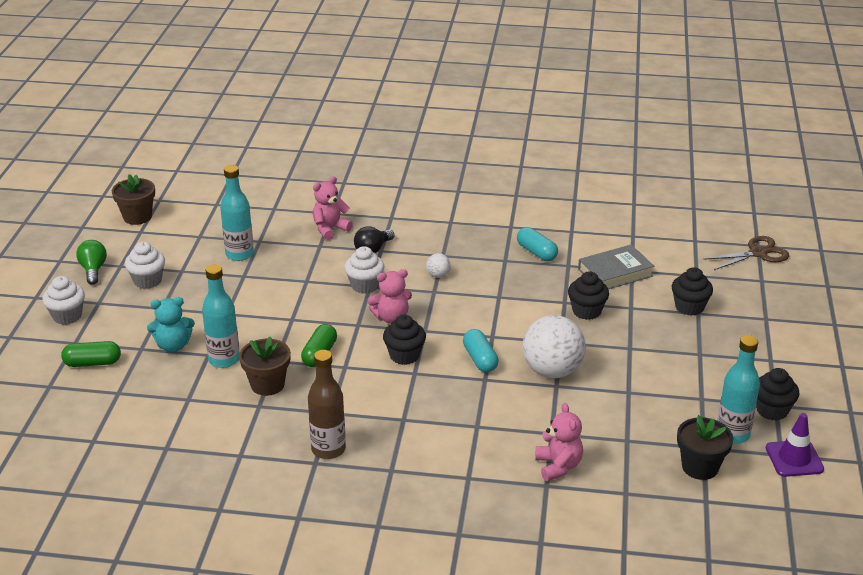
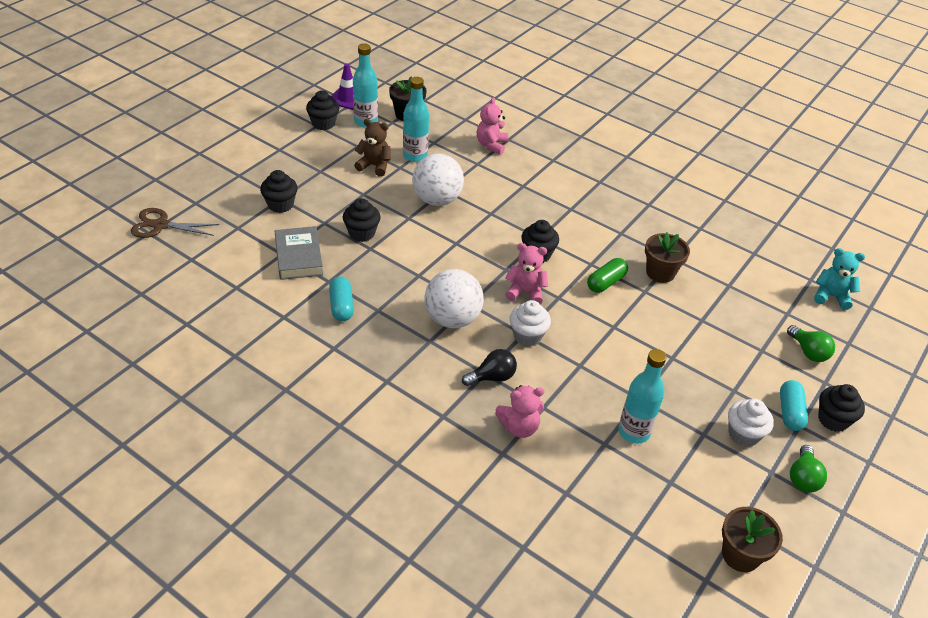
camera: 155 degrees left, 10 degrees up
white cupcake [42,276,85,325] -> black cupcake [818,384,865,432]
green capsule [61,341,121,367] -> green light bulb [787,325,835,362]
turquoise teddy bear [147,297,195,352] -> turquoise teddy bear moved to [814,248,865,310]
turquoise bottle [202,264,240,368] -> turquoise bottle moved to [403,77,429,162]
brown bottle [308,350,346,459] -> none
white ball [426,253,451,278] -> white ball [424,269,484,328], size x2.32
turquoise capsule [463,329,499,373] -> turquoise capsule moved to [780,380,808,431]
grey book [578,245,654,289] -> grey book turned 75 degrees clockwise [274,226,323,280]
none -> brown teddy bear [354,119,391,177]

